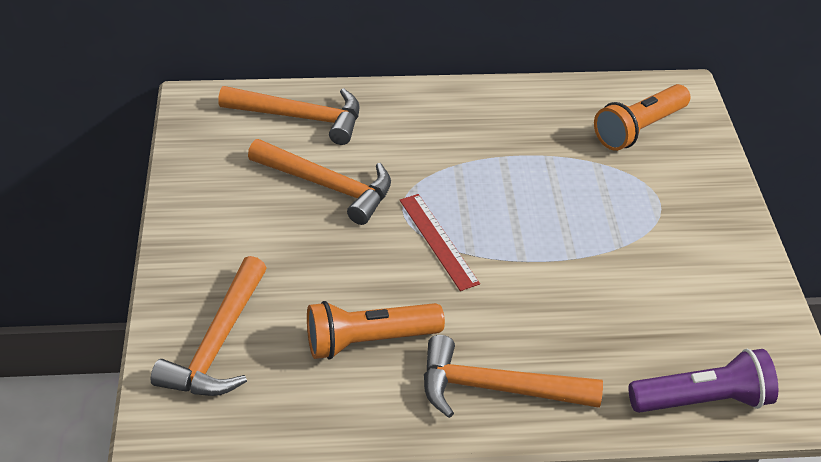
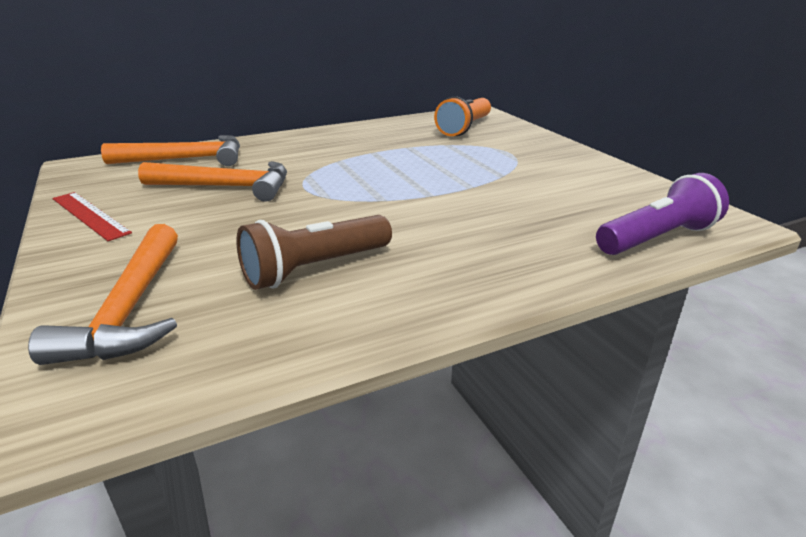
camera: 20 degrees left, 15 degrees down
orange flashlight [307,301,445,360] -> brown flashlight [236,215,392,290]
red ruler [400,194,480,291] -> red ruler moved to [52,192,132,241]
orange hammer [424,335,603,418] -> none

